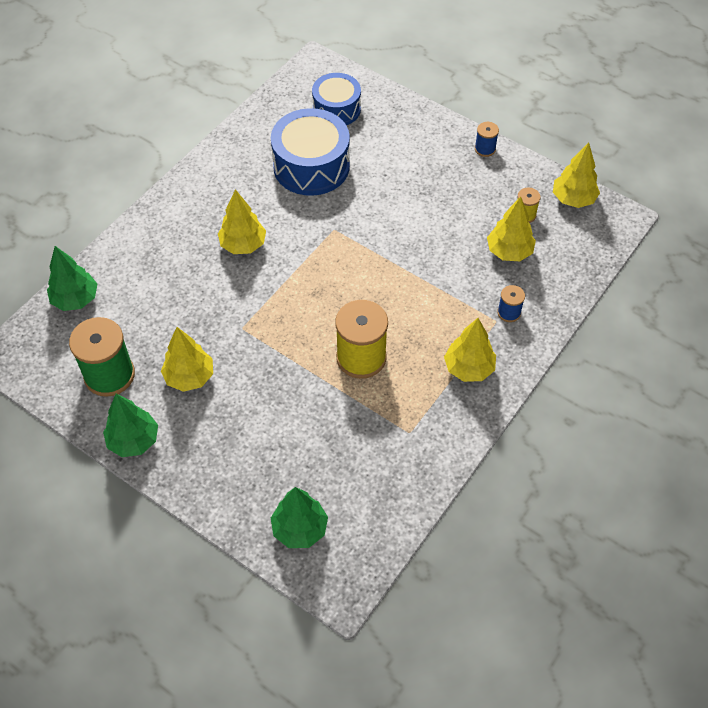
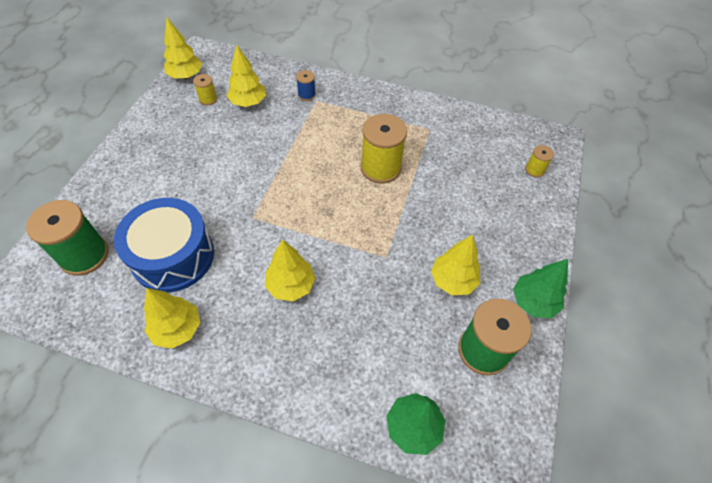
camera: 110 degrees left, 0 degrees up
green tree [271,487,328,548] -> yellow spool [525,145,554,178]
blue drum [312,73,361,125] -> green spool [26,200,109,276]
yellow tree [444,318,496,382] -> yellow tree moved to [144,288,200,349]
blue spool [475,122,499,157] -> none

